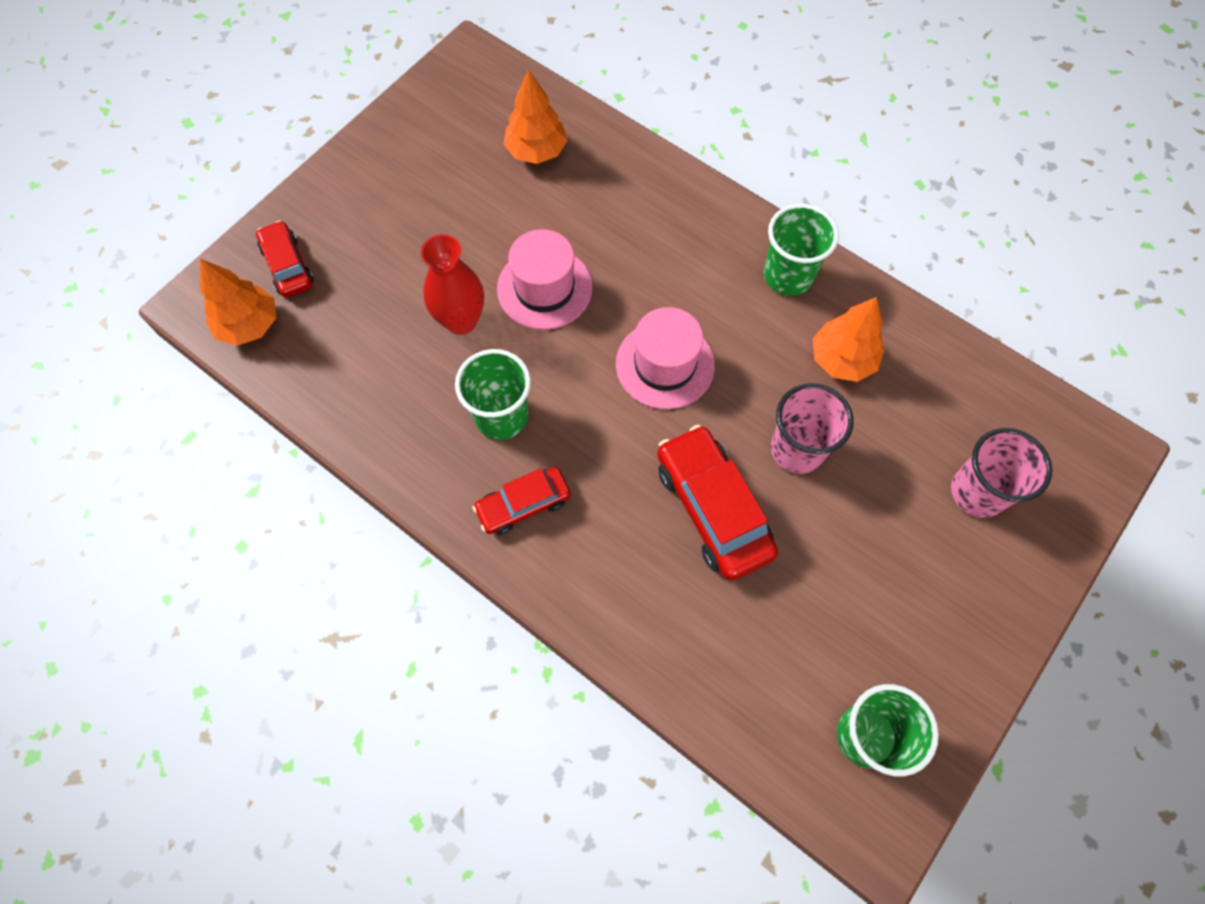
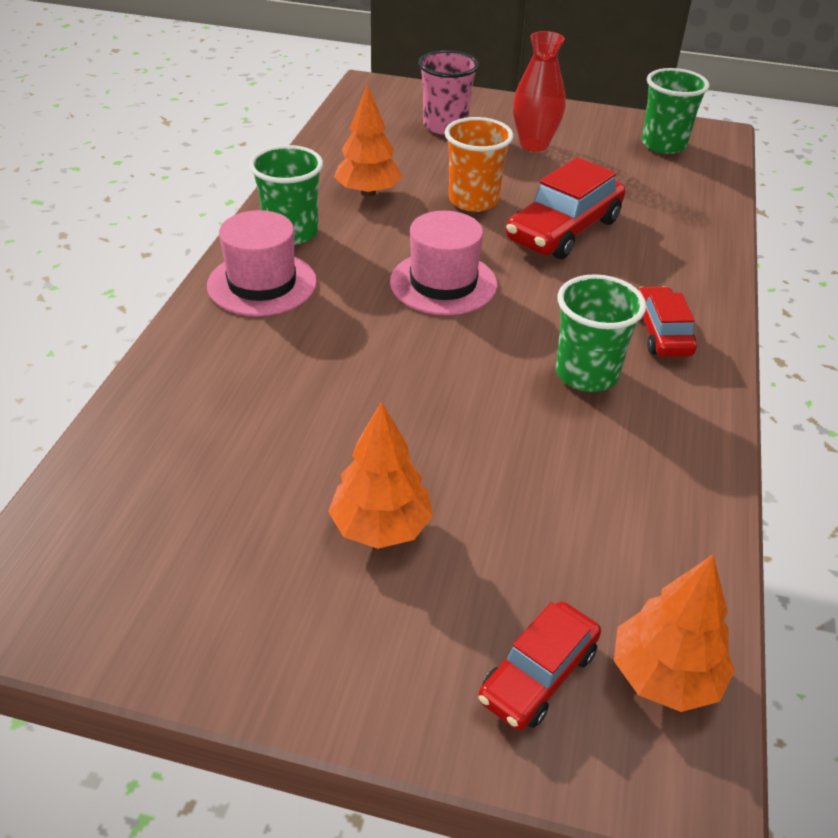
camera: 115 degrees left, 25 degrees down
red vase [421,234,484,335] -> red vase moved to [513,31,566,152]
red car [473,467,571,535] -> red car turned 135 degrees counterclockwise [638,286,697,357]
pink hat [497,229,592,330] -> pink hat moved to [207,210,317,316]
orange tree [503,69,568,164] -> orange tree moved to [328,401,433,549]
pink cup [771,383,854,474] -> orange cup [445,117,514,212]

